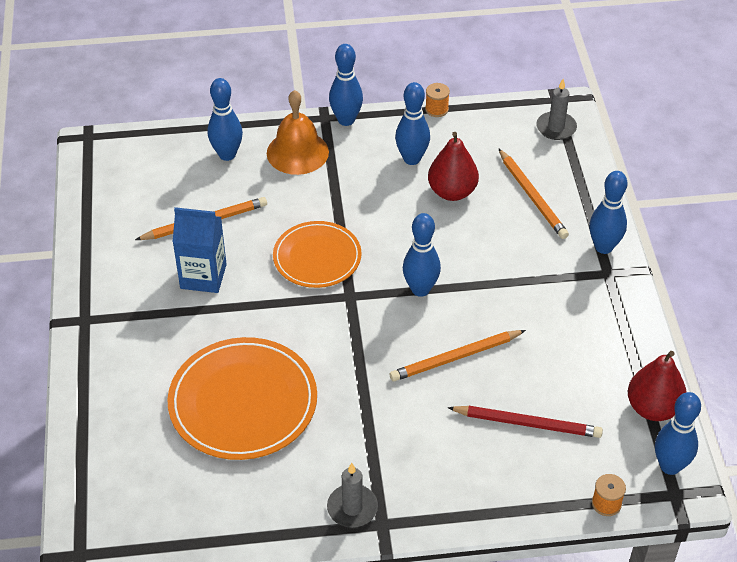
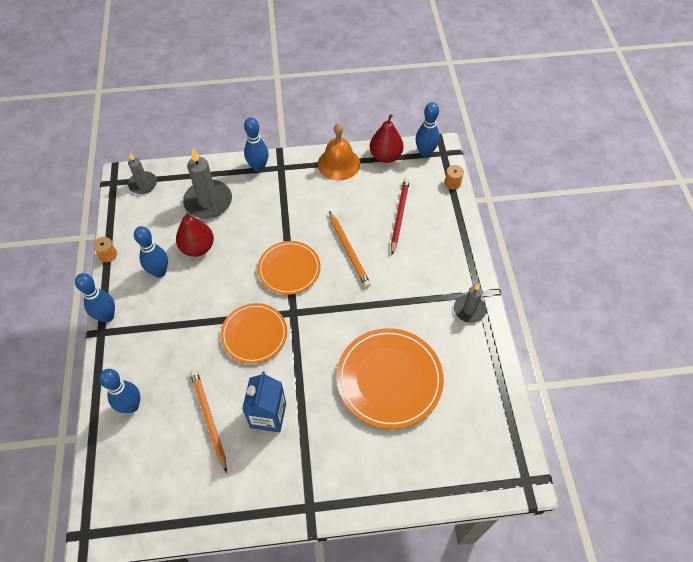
camera: 90 degrees left, 10 degrees up
orange bell [267,90,329,175] -> orange bell moved to [318,123,360,181]
blue bowling pin [403,213,441,297] -> orange plate [258,241,321,295]
orange pencil [498,148,569,239] -> grey candle [183,149,232,219]

